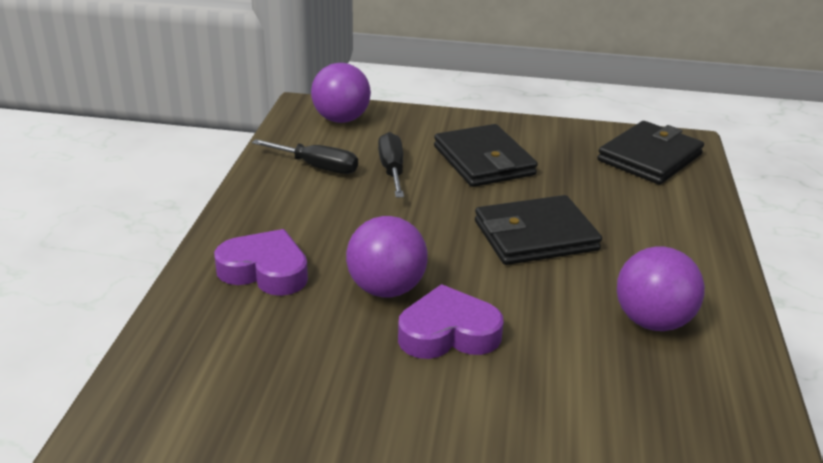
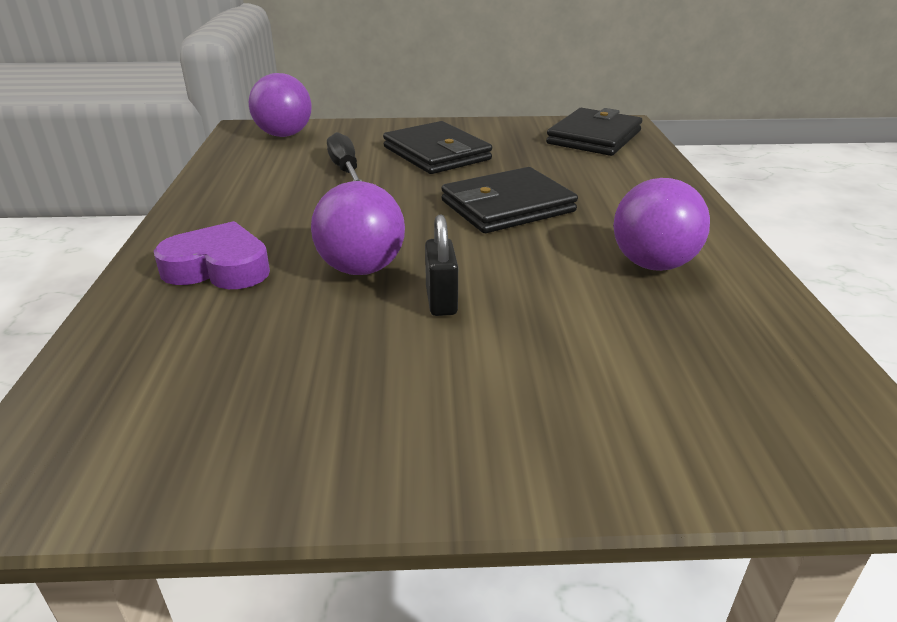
camera: 10 degrees left, 0 degrees up
black screwdriver [252,139,358,174] -> none
purple heart [398,284,504,359] -> black padlock [425,215,458,316]

